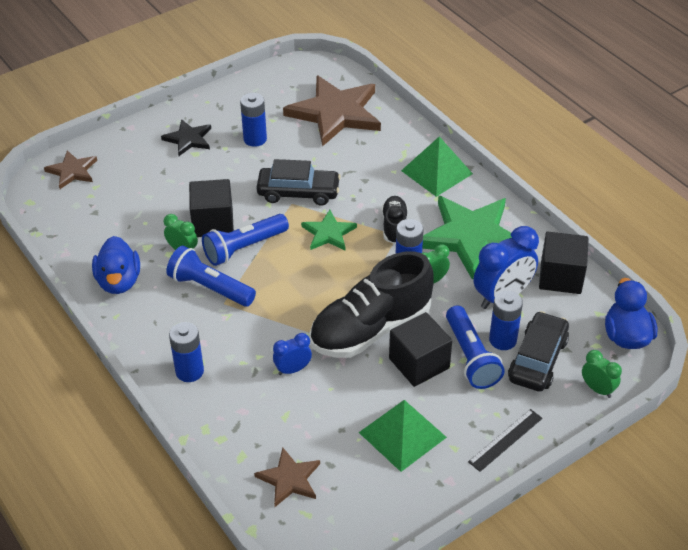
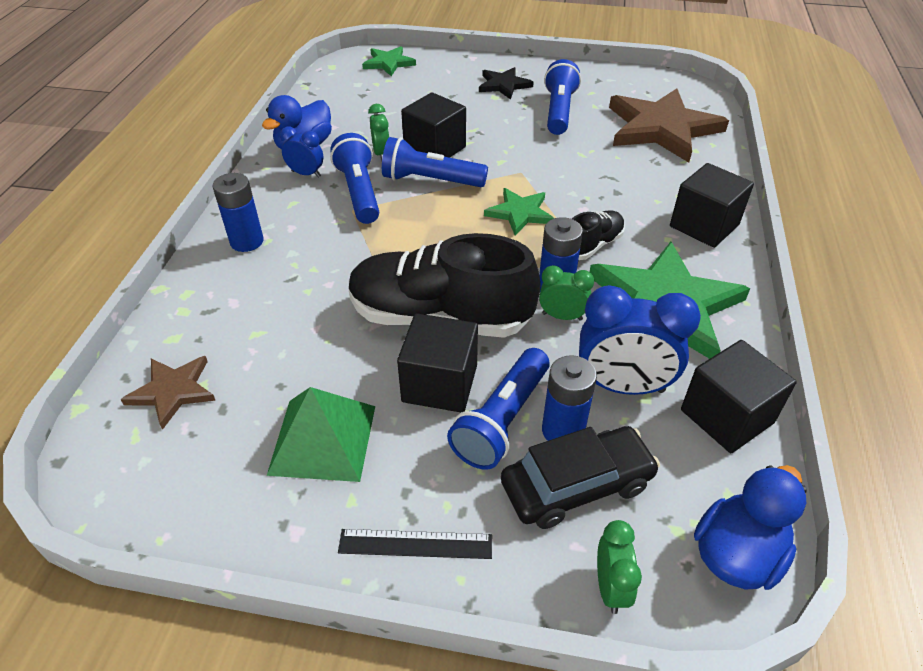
camera: 45 degrees right, 0 degrees up
brown star [44,150,97,189] -> green star [362,46,416,76]
blue battery [240,93,267,147] -> blue flashlight [544,59,581,135]
black car [256,159,341,206] -> none
blue clock [273,333,312,375] -> blue clock moved to [280,127,324,178]
green pyramid [401,136,473,197] -> black cube [670,163,754,248]

